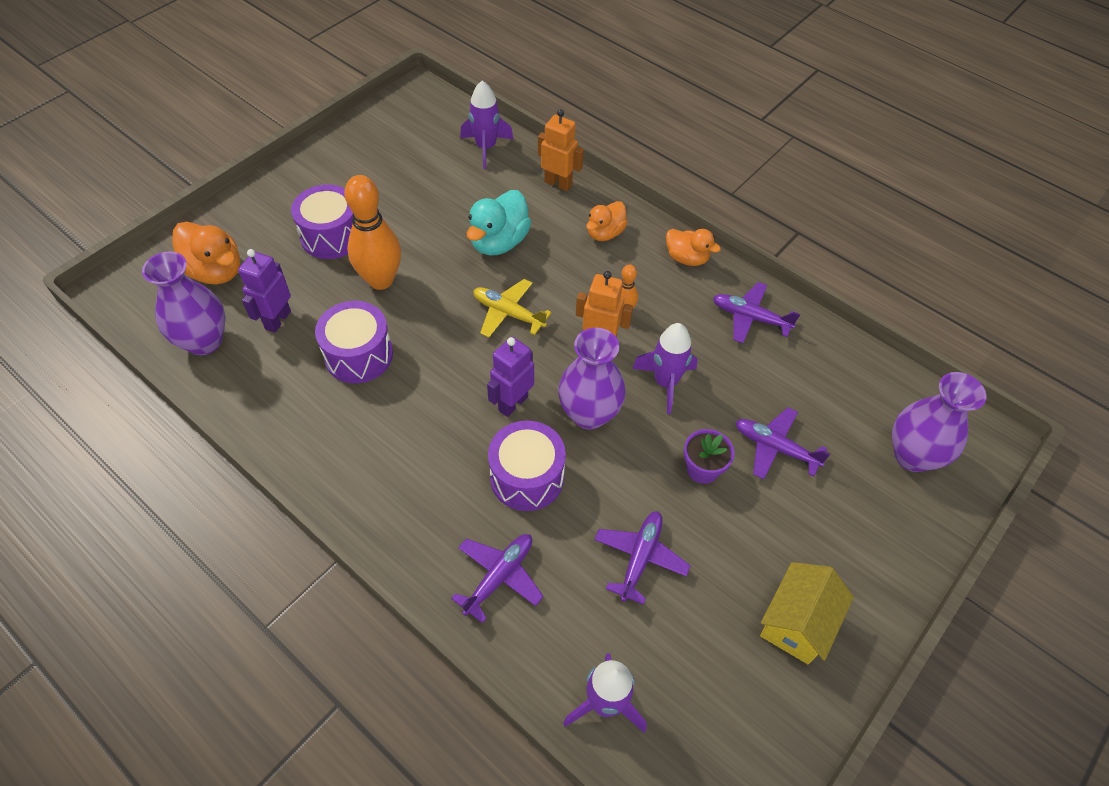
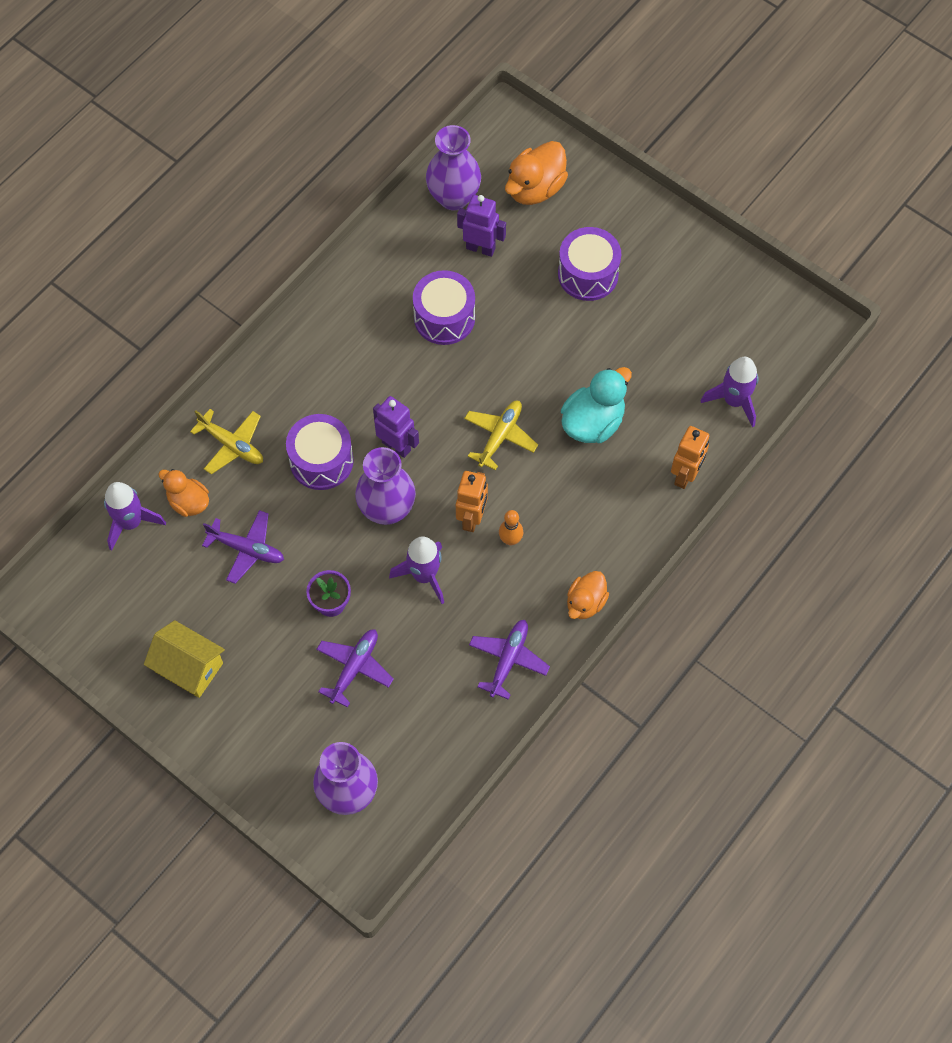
camera: 90 degrees right, 10 degrees up
orange bowling pin [344,175,401,290] -> none
purple plane [451,534,544,623] -> yellow plane [190,409,263,475]
turquoise duck [467,190,531,256] -> turquoise duck turned 105 degrees clockwise [561,367,632,443]
orange duck [586,201,627,241] -> orange duck moved to [159,469,209,517]

